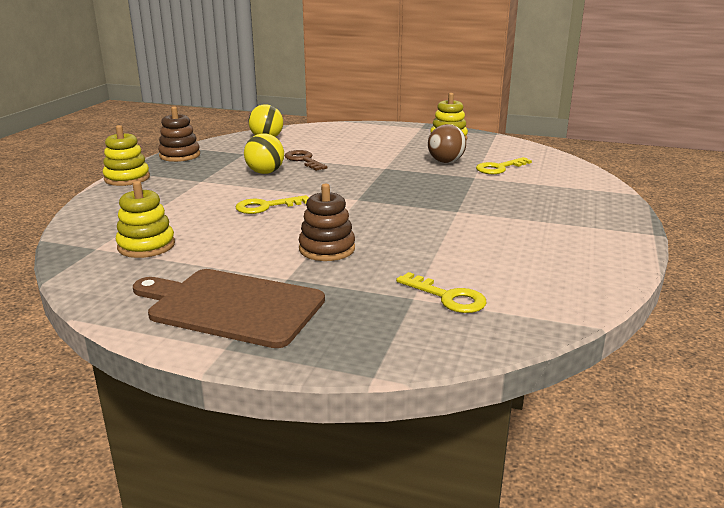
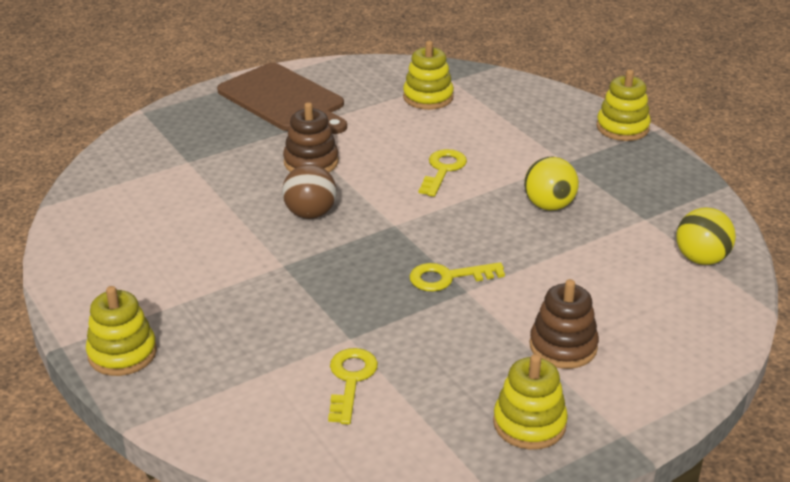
camera: 130 degrees right, 10 degrees up
brown cutting board [133,269,325,348] -> brown cutting board turned 75 degrees clockwise [217,63,347,134]
brown stacking toy [158,106,200,162] -> brown stacking toy moved to [530,279,599,369]
brown key [285,150,328,171] -> none
yellow key [396,272,486,313] -> yellow key moved to [409,262,505,292]
brown ball [428,124,466,163] -> brown ball moved to [282,164,337,219]
none -> yellow stacking toy [86,286,157,376]

